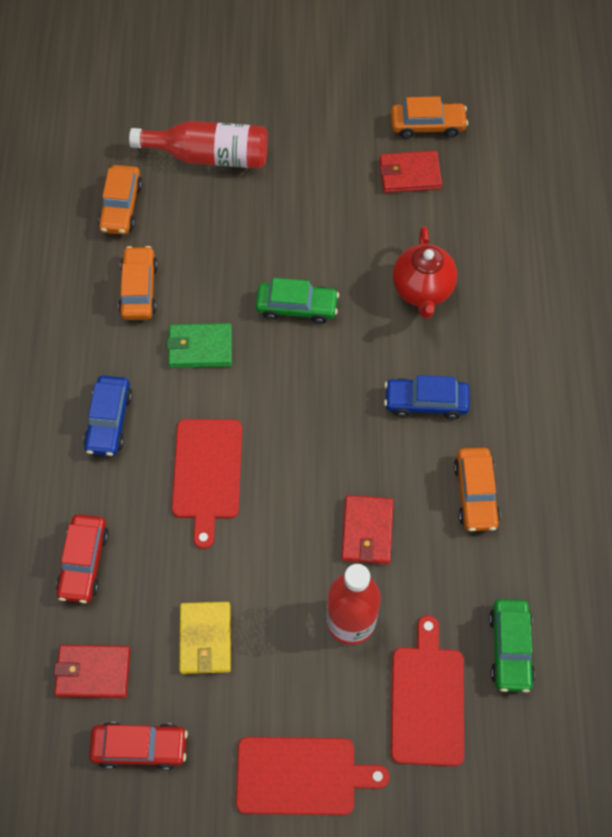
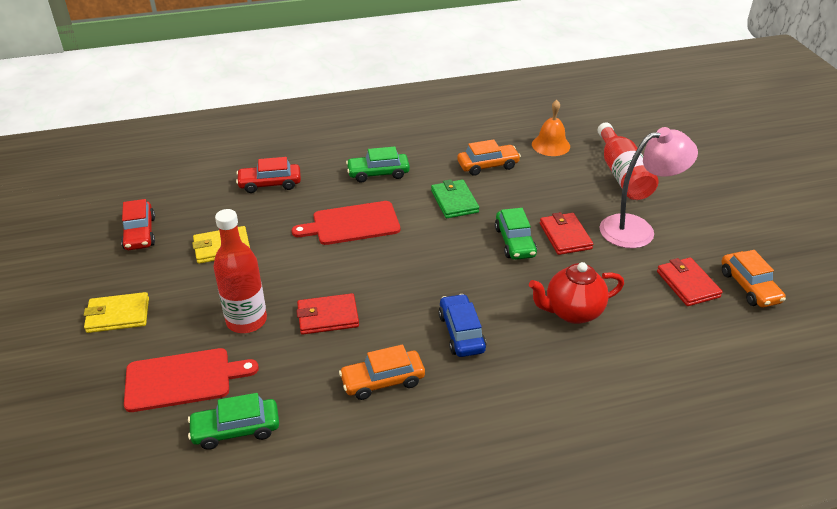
camera: 75 degrees right, 25 degrees down
red wallet [54,645,130,698] -> red wallet moved to [540,212,593,255]
blue car [83,376,132,456] -> green car [346,147,410,182]
orange car [98,165,143,235] -> orange bell [532,100,570,156]
red cutting board [236,737,390,815] -> yellow wallet [84,292,149,333]
none -> pink lamp [600,127,698,248]

